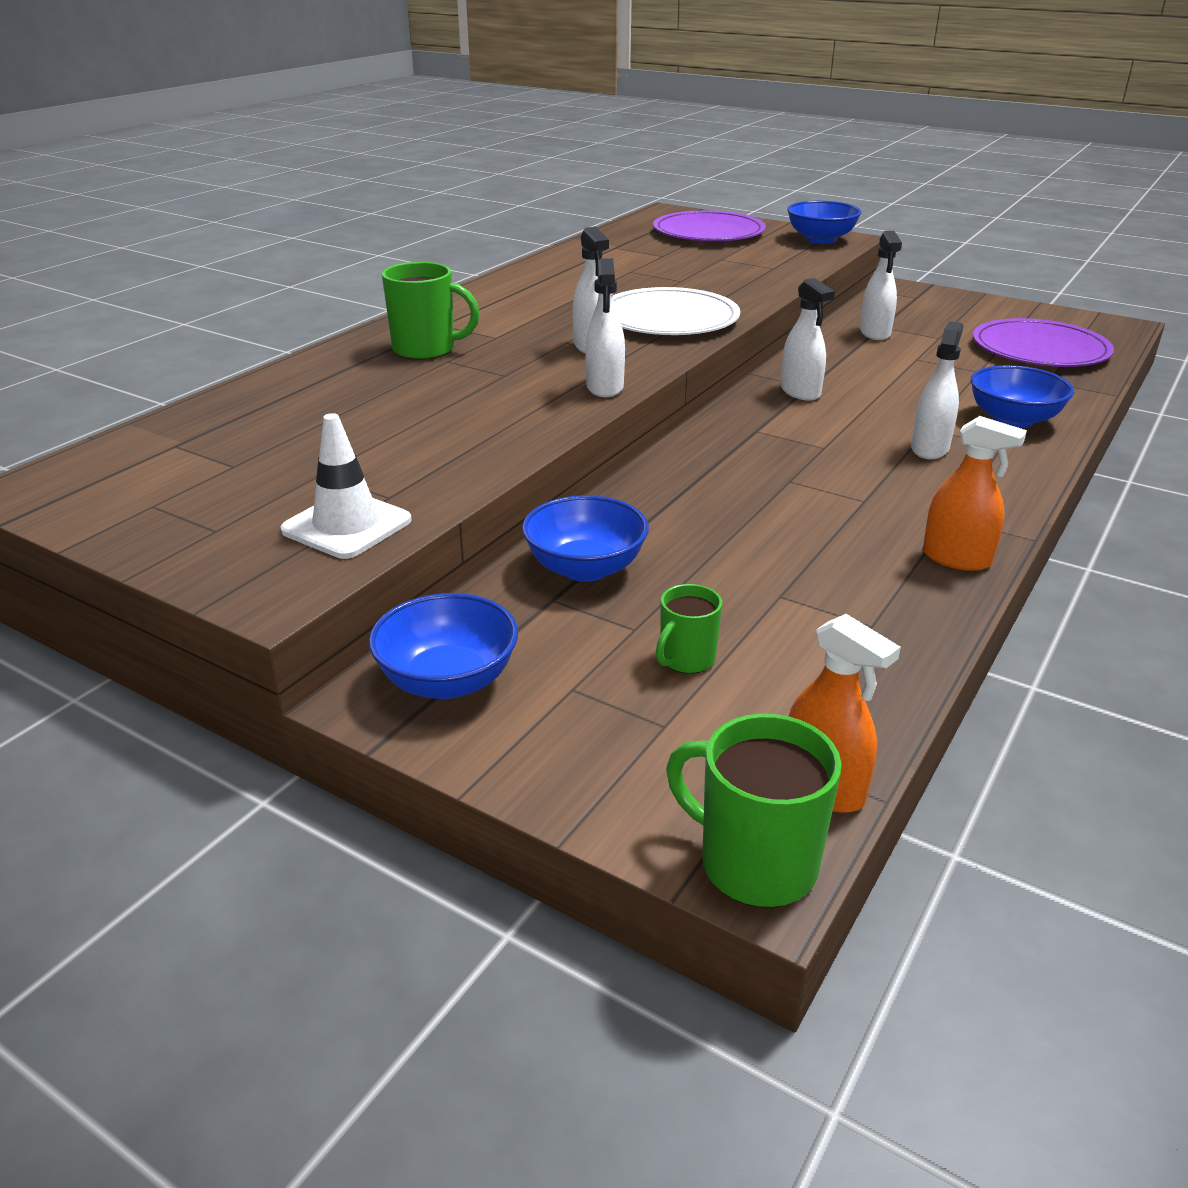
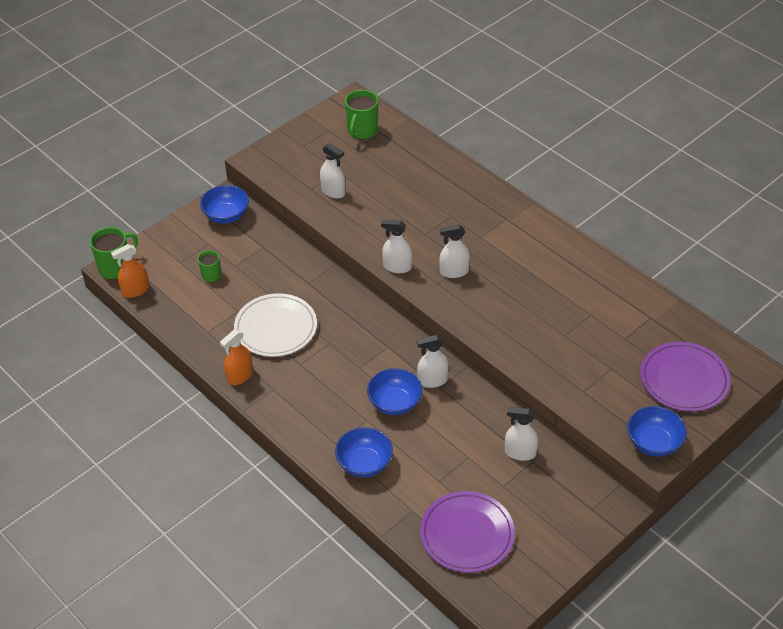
camera: 105 degrees right, 15 degrees up
white traffic cone [281,413,412,559] -> none
green mug [382,262,480,360] -> green mug moved to [345,90,378,139]
blue bowl [522,495,649,582] -> blue bowl moved to [367,368,423,415]
white plate [613,287,740,335] -> white plate moved to [234,293,317,357]
white spray bottle [911,321,963,459] -> white spray bottle moved to [320,143,345,199]

